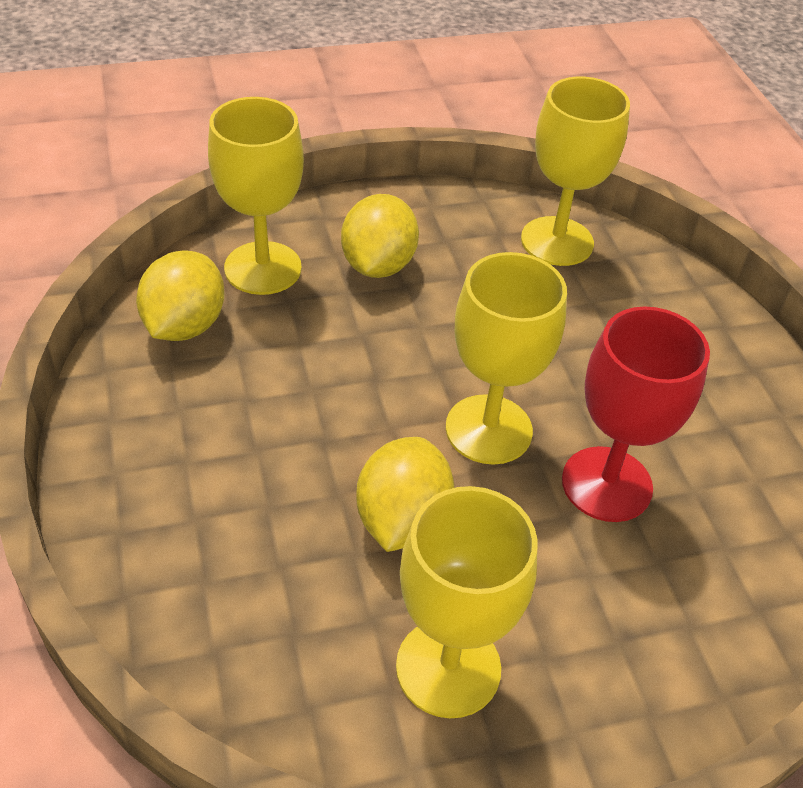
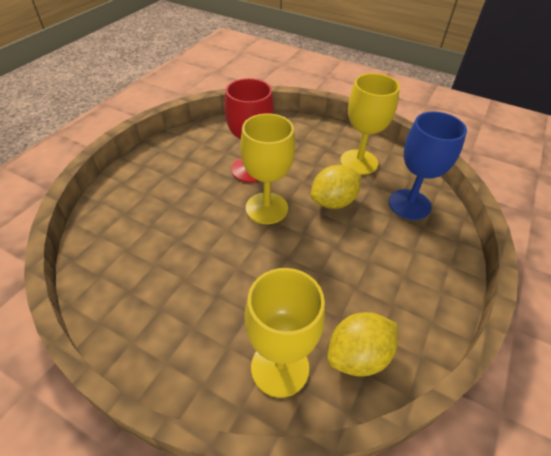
camera: 135 degrees left, 0 degrees up
yellow lemon [341,194,419,278] -> none
yellow goblet [521,77,630,266] -> none
none -> blue goblet [389,111,467,220]

